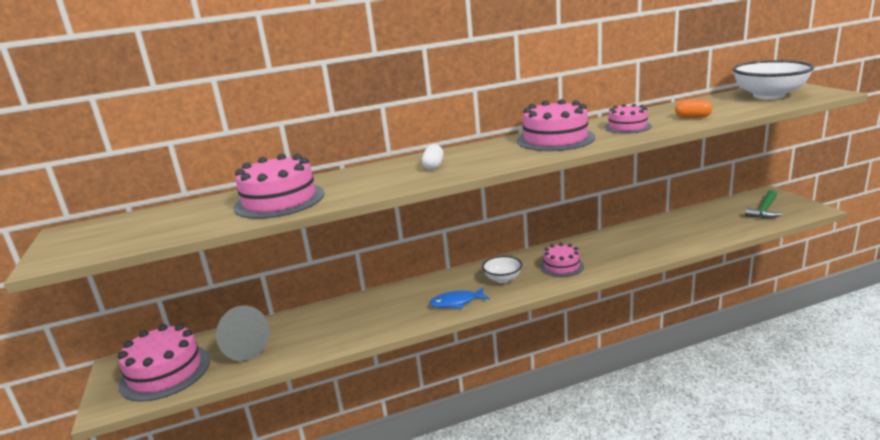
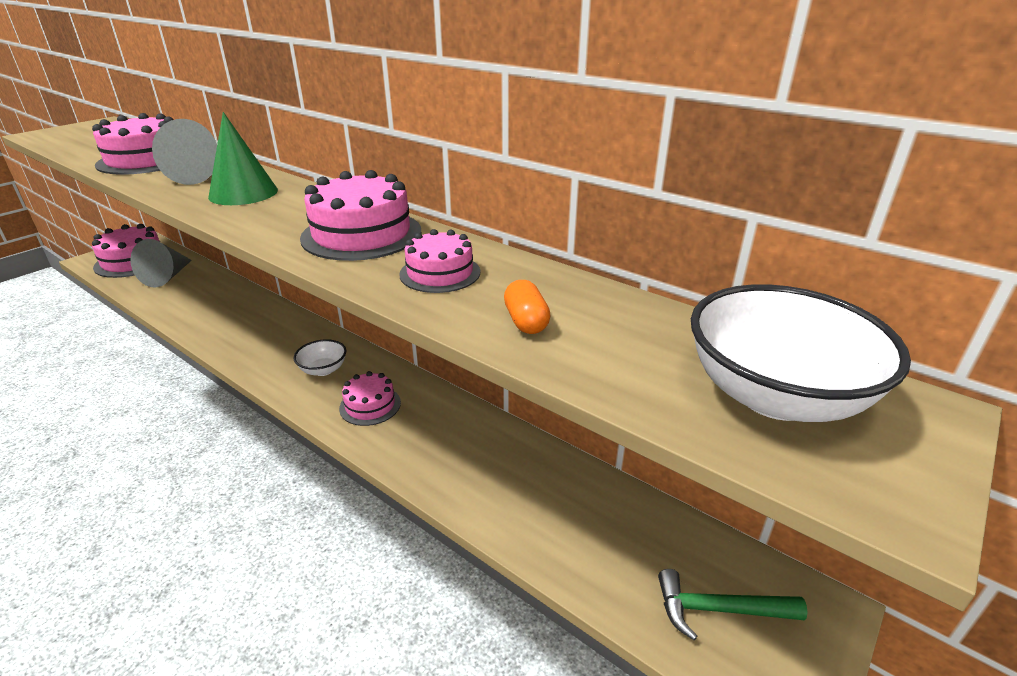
camera: 55 degrees right, 10 degrees up
white capsule [422,144,444,170] -> green cone [208,112,278,205]
blue fish [429,287,490,309] -> none
none -> grey cone [152,119,217,185]

